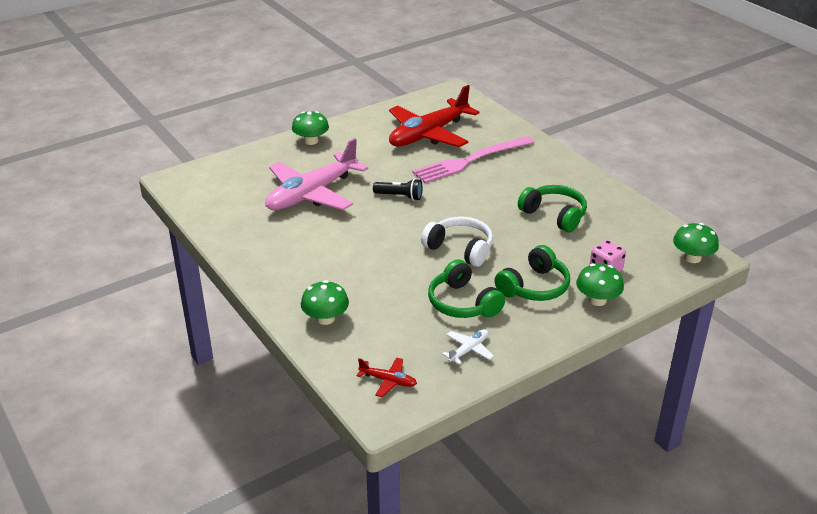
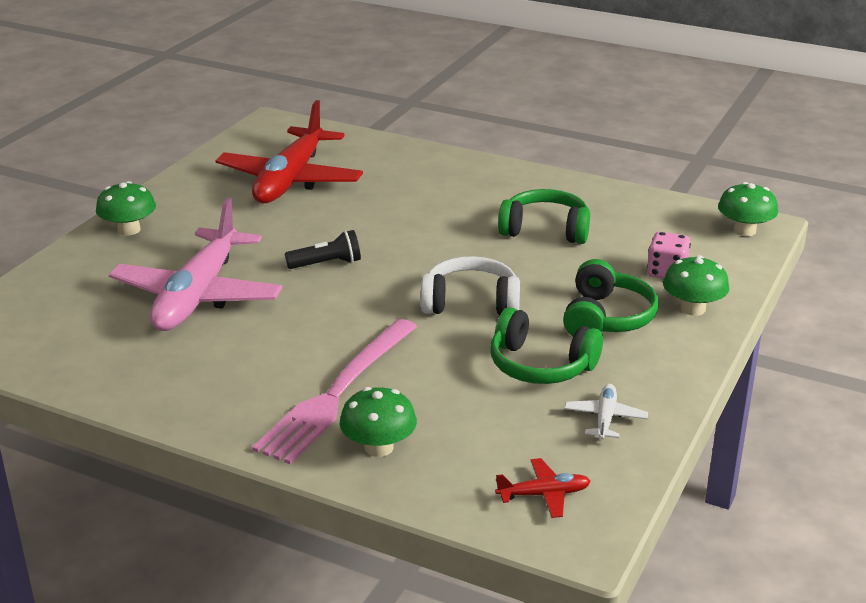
camera: 30 degrees left, 5 degrees down
pink fork [413,136,535,183] -> pink fork moved to [252,319,417,464]

